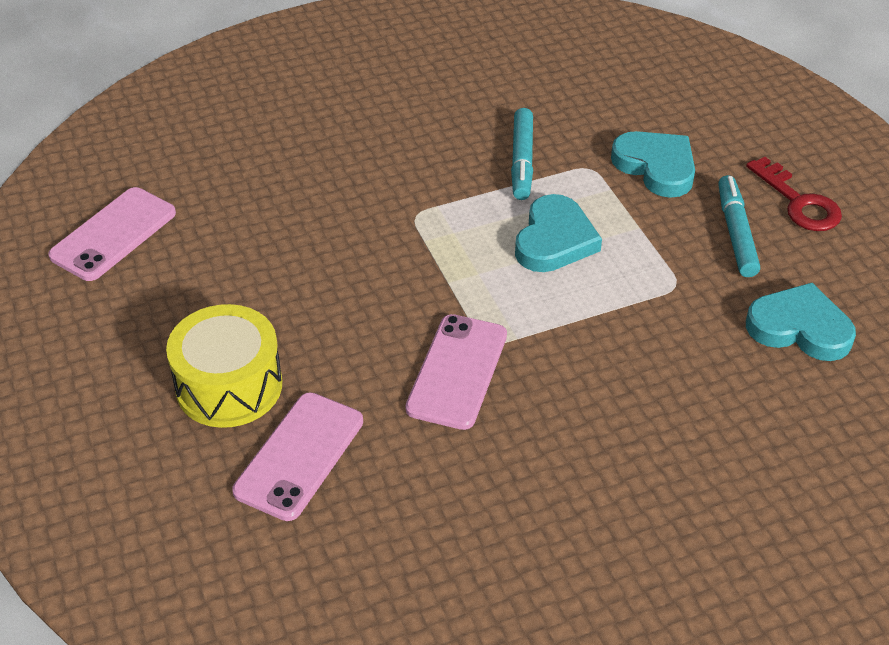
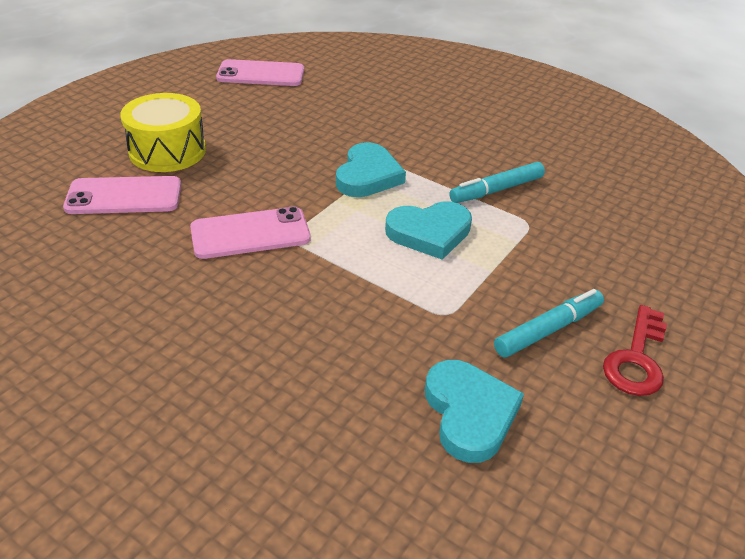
camera: 55 degrees right, 5 degrees down
turquoise heart [611,131,695,198] -> turquoise heart moved to [336,142,406,197]

